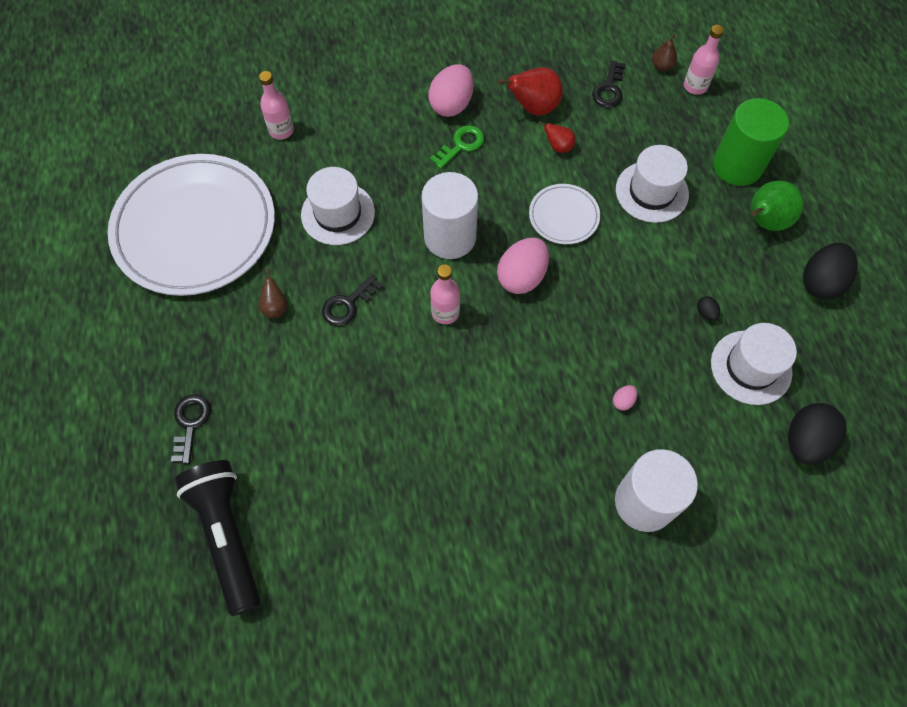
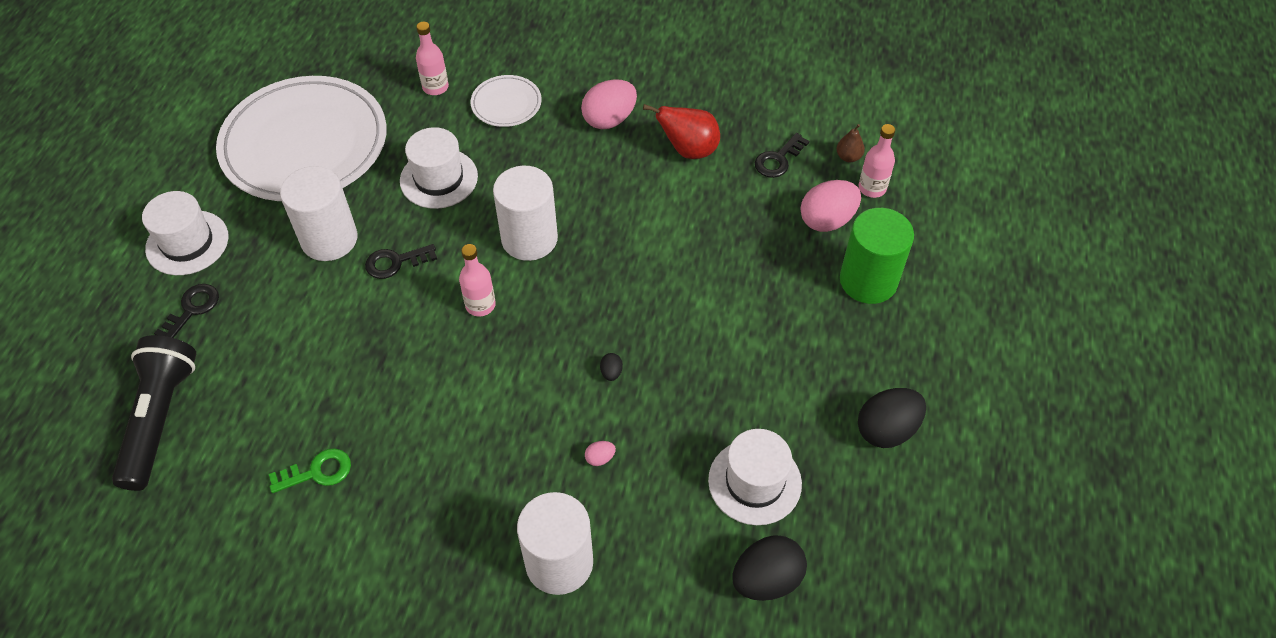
camera: 25 degrees right, 10 degrees down
brown pear [258,269,287,318] -> white cylinder [280,166,358,261]
green key [430,125,484,169] -> green key moved to [269,449,351,493]
pink egg [497,237,549,294] -> pink egg moved to [800,180,861,232]
white plate [529,184,600,244] -> white plate moved to [471,75,542,127]
red pear [538,121,575,153] -> none
white hat [616,145,689,223] -> white hat moved to [142,191,228,275]
black egg [697,296,720,321] -> black egg moved to [600,353,623,381]
green pear [751,181,803,231] -> none

